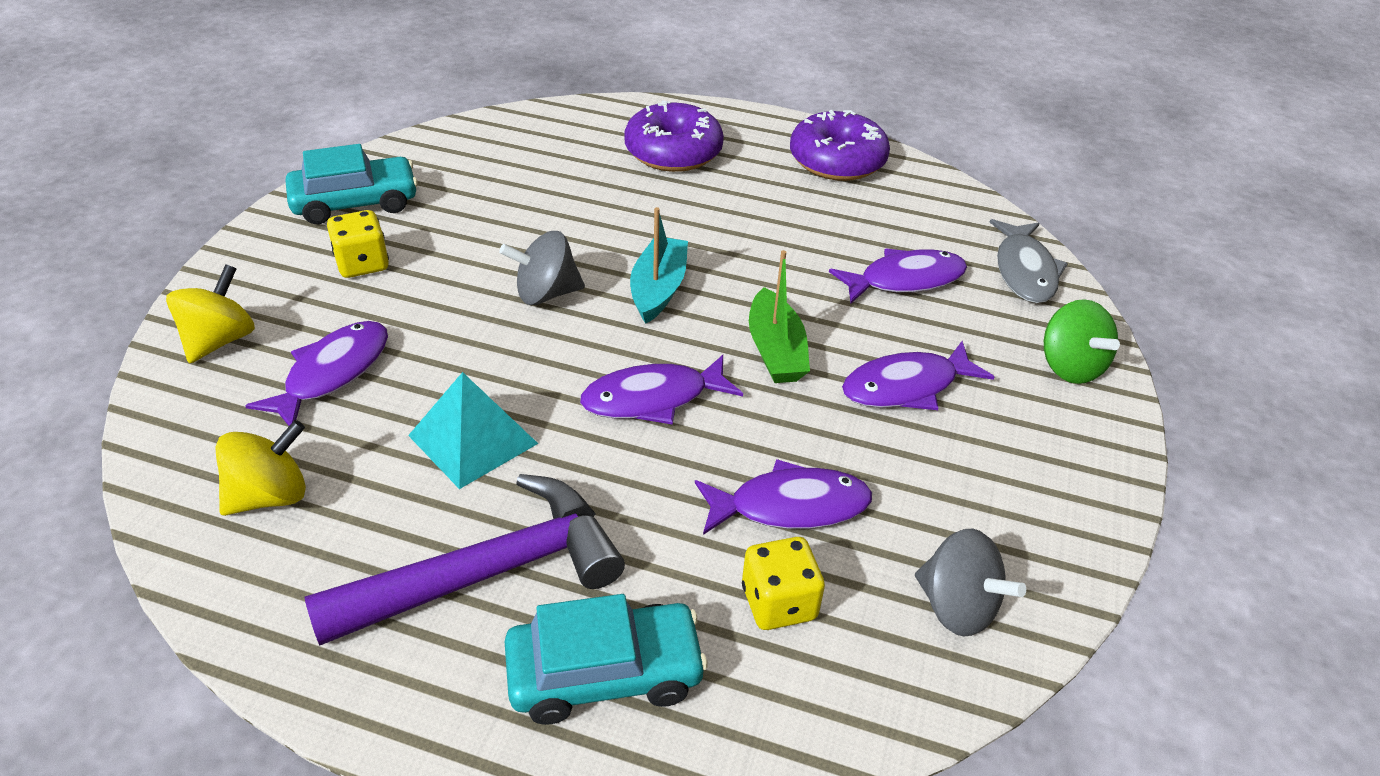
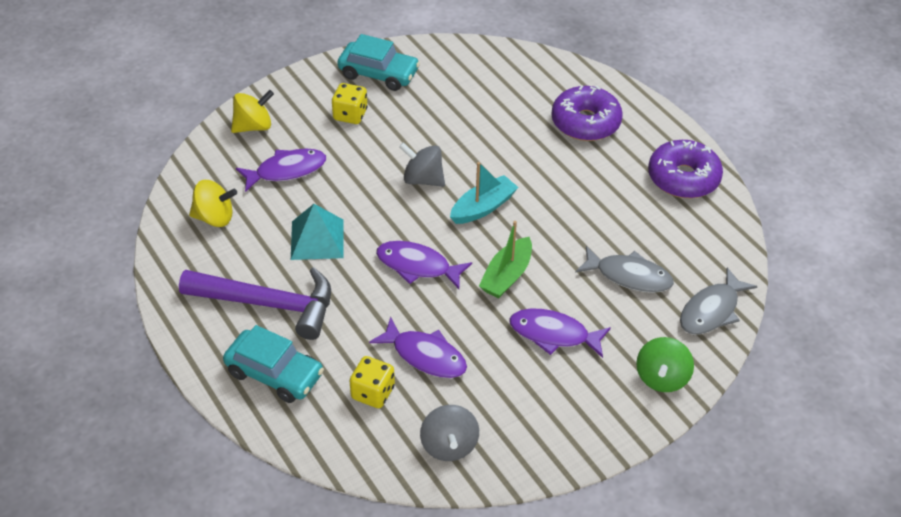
camera: 40 degrees right, 5 degrees up
purple fish [829,249,967,303] -> grey fish [575,246,674,293]

